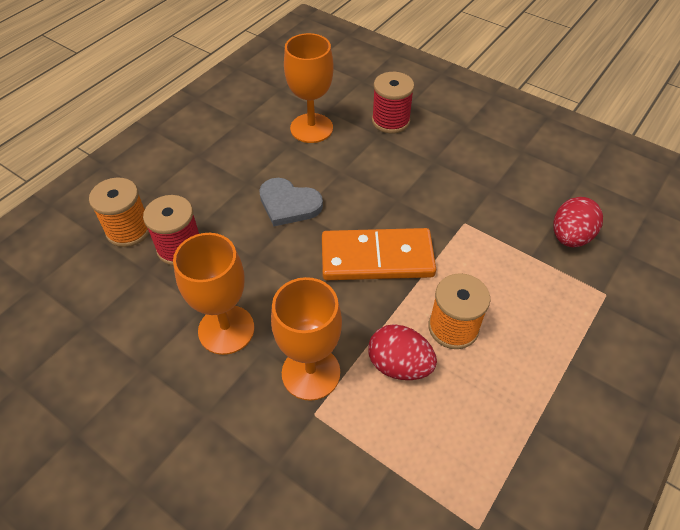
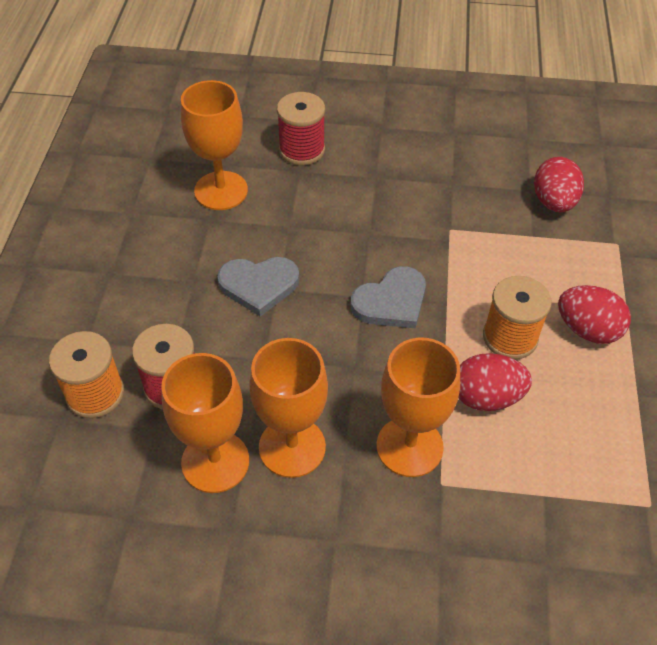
camera: 30 degrees left, 0 degrees up
orange domino [322,228,436,280] -> grey heart [351,266,426,328]
none -> orange goblet [161,353,249,493]
none -> red egg [558,285,631,344]

